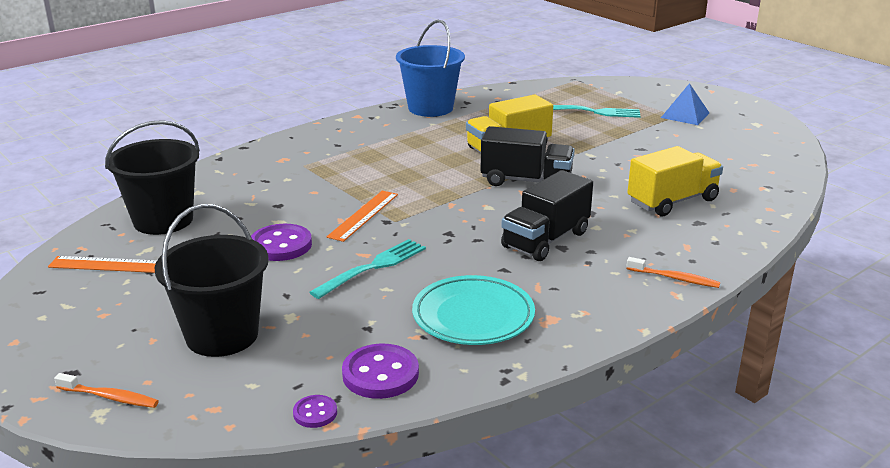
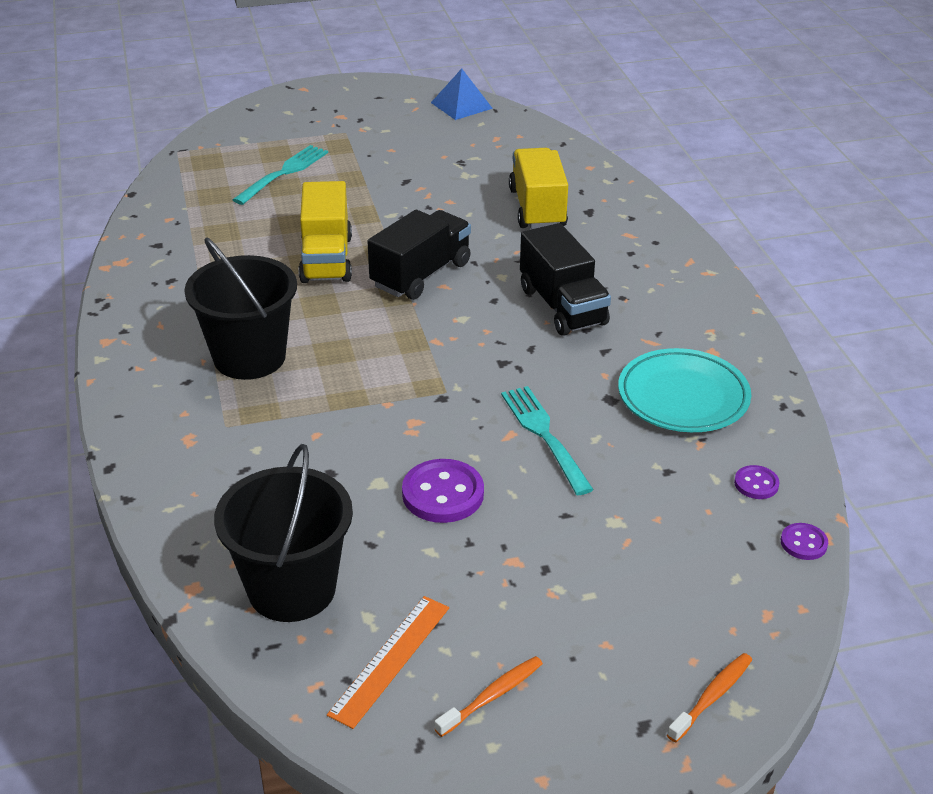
camera: 65 degrees left, 10 degrees up
black bucket [154,204,269,357] -> black bucket moved to [184,238,297,380]
orange ruler [327,191,398,242] -> none
purple button [342,343,419,399] -> purple button [734,465,780,499], size x0.54
blue bucket [396,20,465,117] -> none
orange toothbrush [627,257,720,288] -> orange toothbrush moved to [435,656,543,737]
blue pyramid [661,83,709,125] -> blue pyramid moved to [431,68,493,120]

